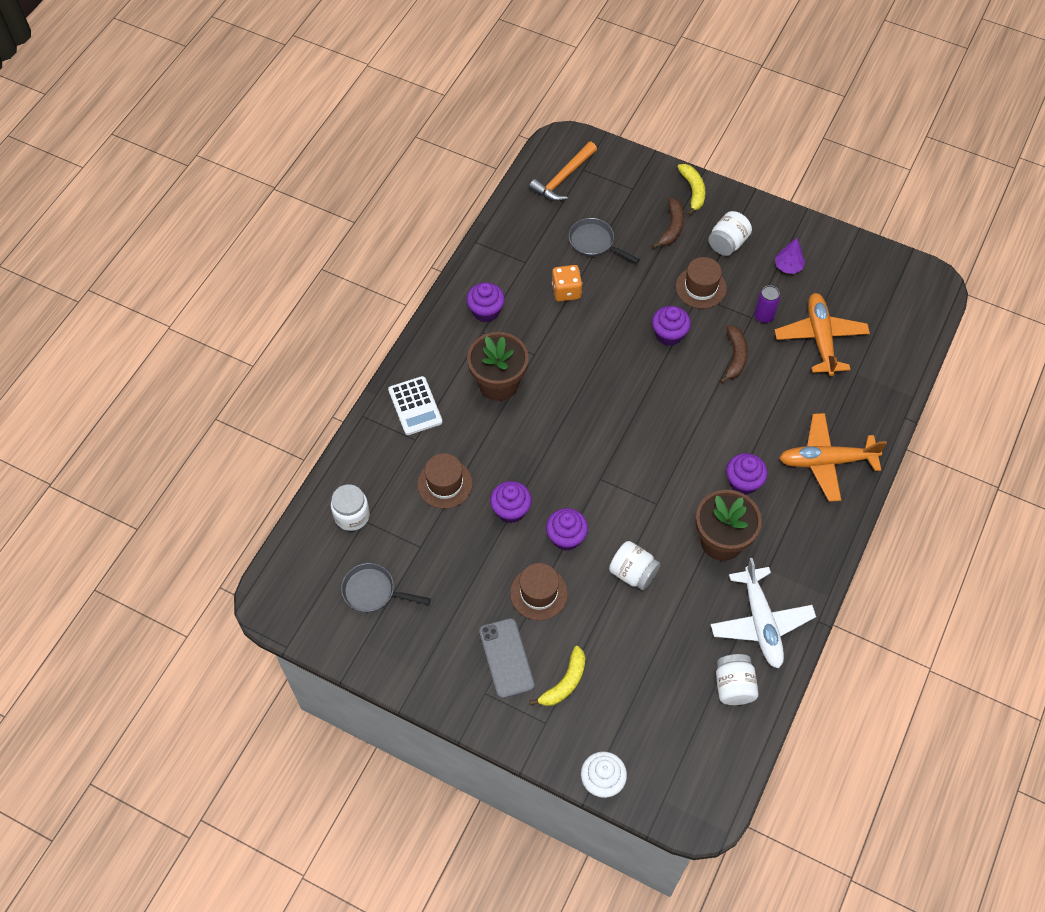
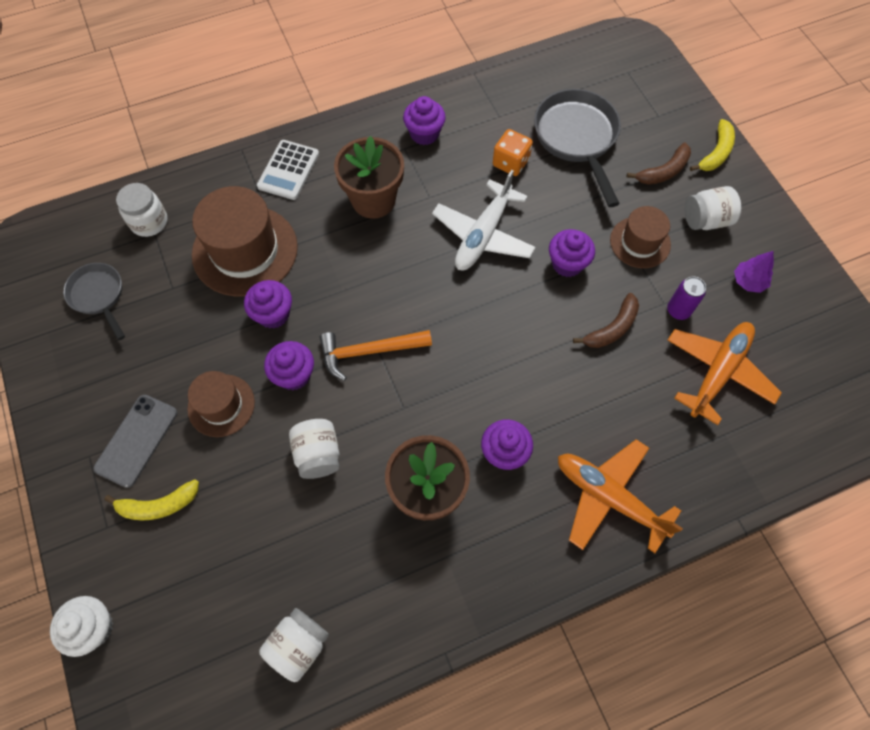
camera: 40 degrees right, 5 degrees up
brown hat [417,453,473,509] -> brown hat [192,186,298,296], size x1.73
orange hammer [529,142,597,201] -> orange hammer moved to [320,330,432,381]
grey pan [569,218,640,263] -> grey pan [534,89,621,207], size x1.66
white plane [711,558,816,669] -> white plane moved to [432,170,536,270]

